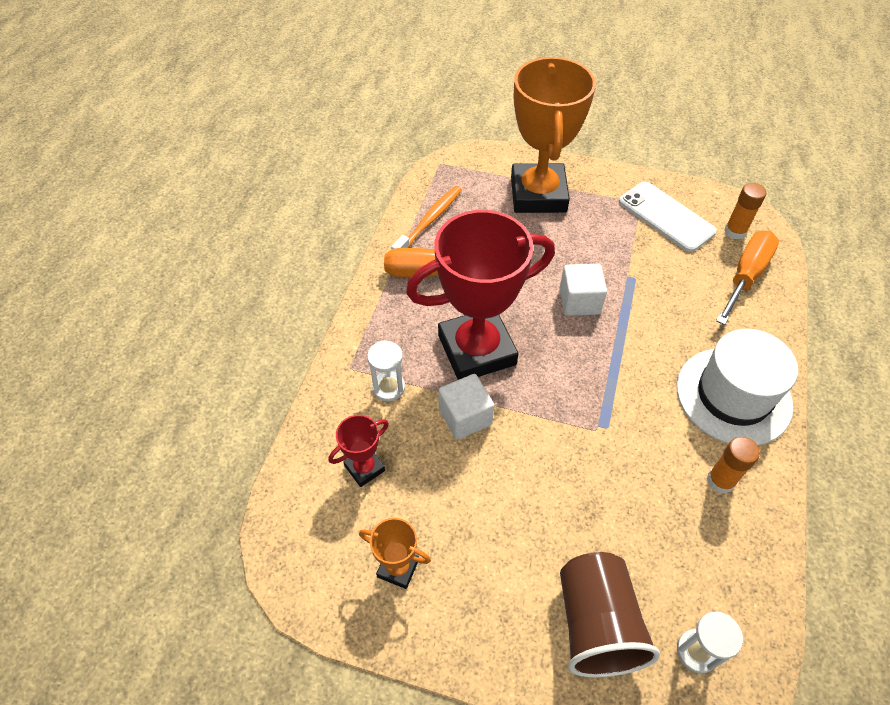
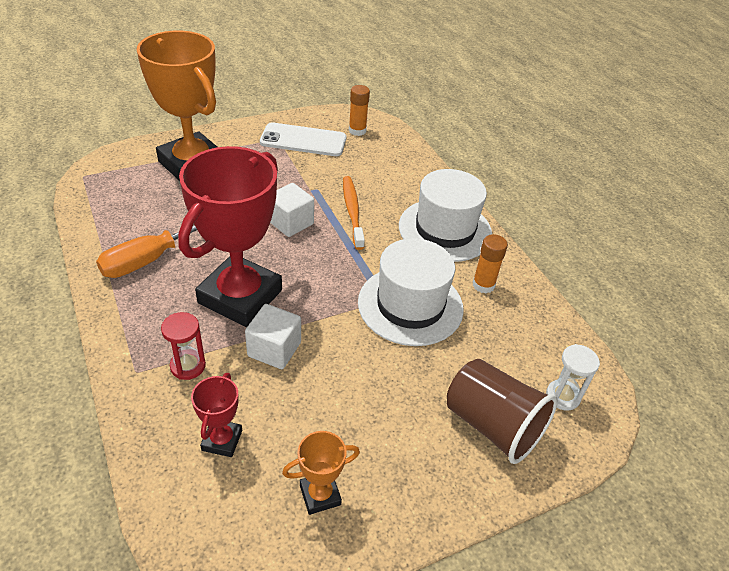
camera: 45 degrees left, 10 degrees down
white hourglass [367,340,405,401] -> red hourglass [161,312,206,380]
orange toothbrush [391,186,462,250] -> orange toothbrush moved to [343,176,365,250]
orange screwdriver [716,230,779,325] -> none
none -> white hat [358,238,464,346]

